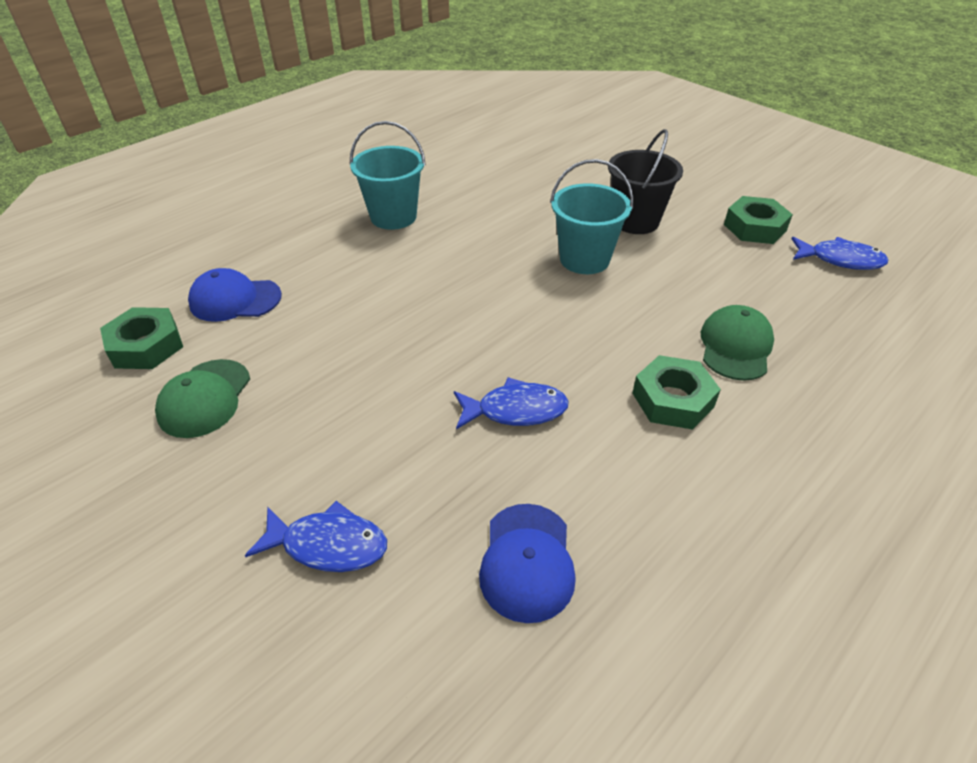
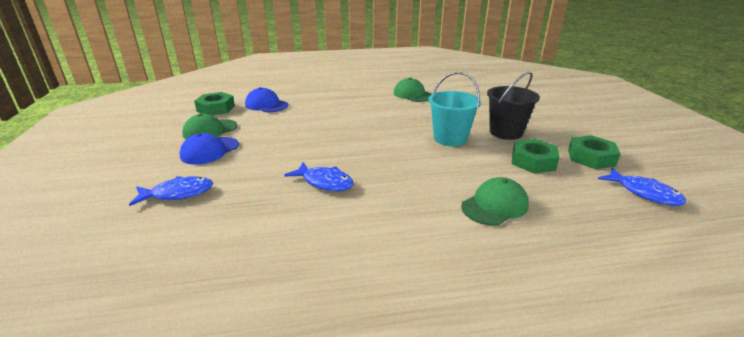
camera: 35 degrees right, 15 degrees down
blue fish [245,501,387,572] -> blue fish turned 60 degrees counterclockwise [129,176,213,206]
turquoise bucket [350,121,426,230] -> none
blue cap [479,504,576,623] -> blue cap moved to [180,133,239,165]
green nut [632,355,721,430] -> green nut moved to [512,139,559,173]
none -> green cap [394,78,432,102]

